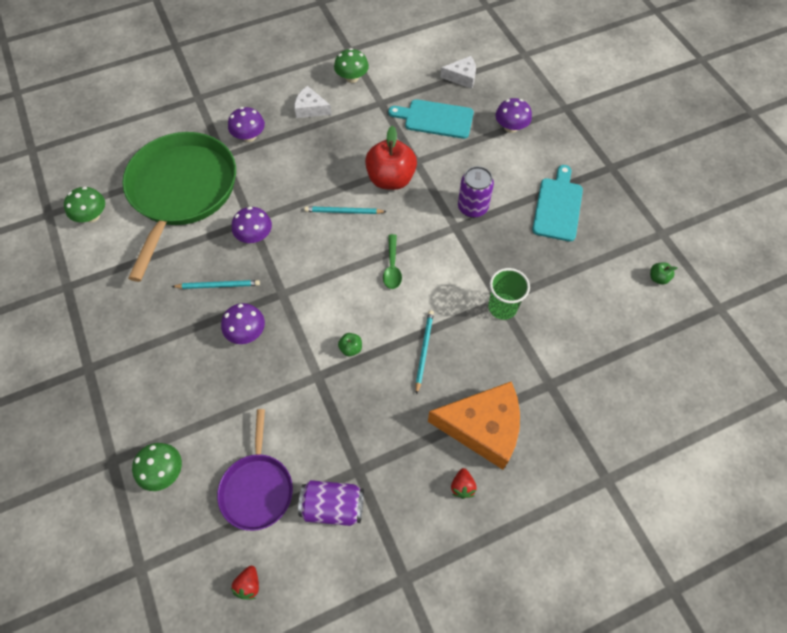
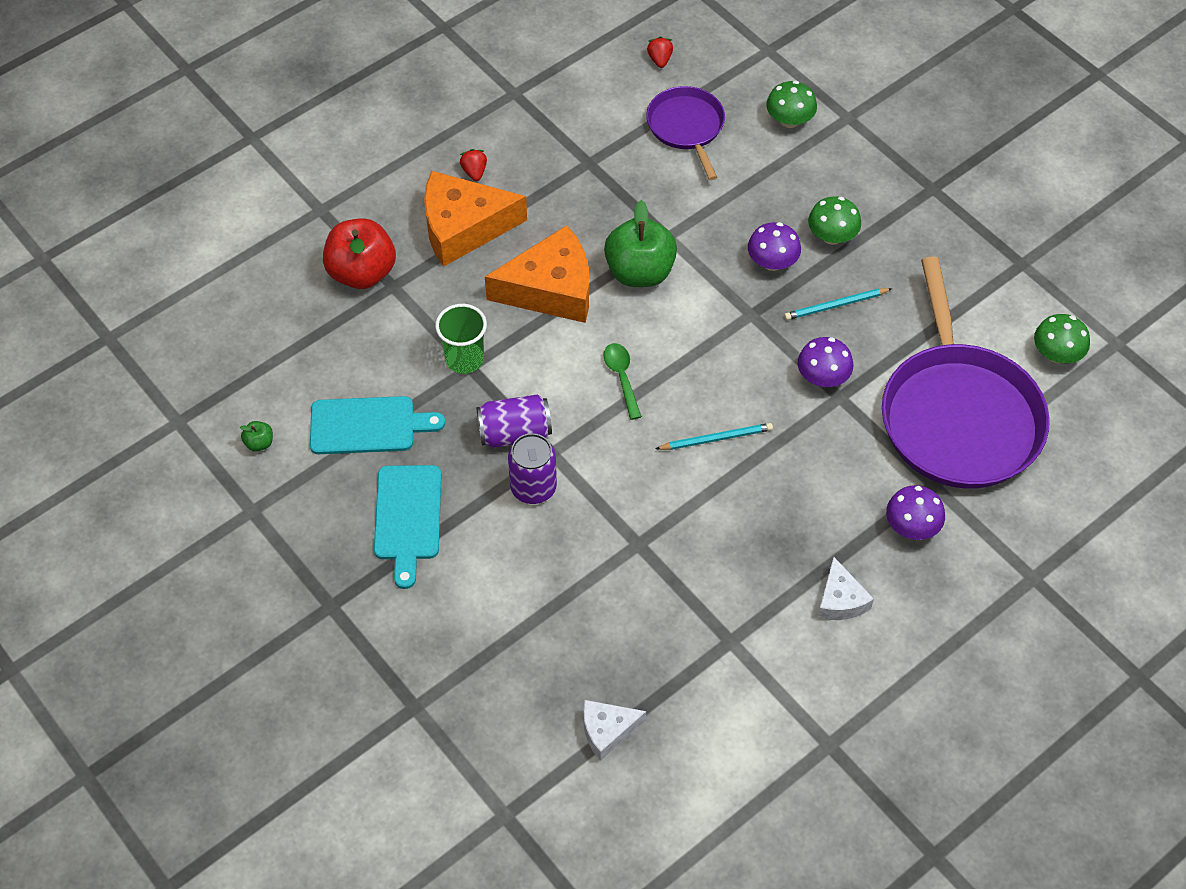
camera: 165 degrees right, 5 degrees down
green pan [122,132,236,282] -> purple pan [882,256,1050,489]
white cheese [294,86,332,118] -> white cheese turned 75 degrees clockwise [817,557,874,620]
purple can [298,480,364,526] -> purple can moved to [476,394,552,448]
green mushroom [334,48,369,83] -> green mushroom moved to [808,196,861,245]
green apple [338,333,362,356] -> green apple [604,200,677,287], size x2.42
red apple [365,125,417,190] -> red apple moved to [323,218,396,289]
turquoise cutting board [388,99,474,139] -> turquoise cutting board moved to [310,396,445,454]
turquoise pencil [415,310,434,395] -> orange cheese [485,225,589,323]
purple mushroom [496,98,532,133] -> none

